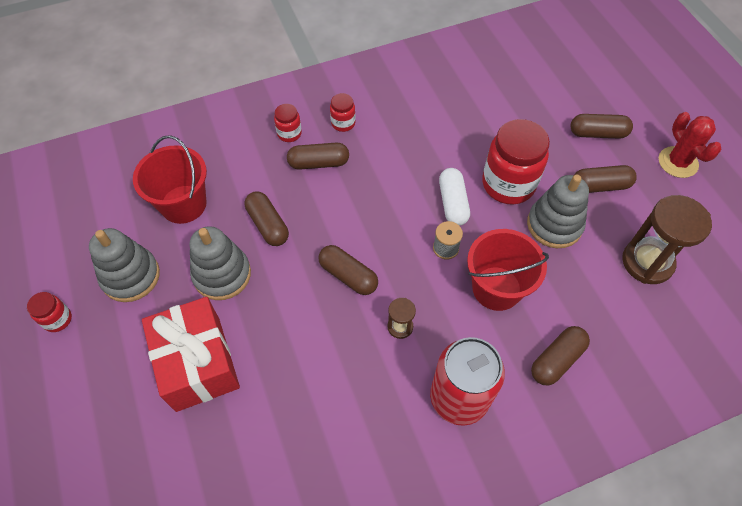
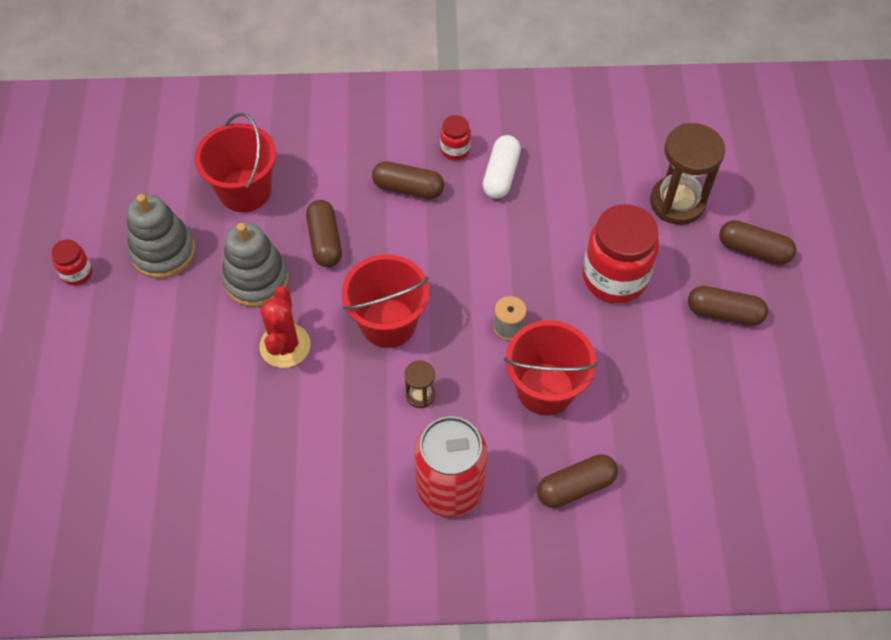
camera: 20 degrees right, 0 degrees up
red gift [142,297,240,412] -> none
red jar [274,104,302,142] -> none
brown capsule [318,245,378,295] -> red bucket [342,254,429,348]
white capsule [439,168,470,226] -> white capsule moved to [483,135,521,199]
grey stacking toy [527,175,589,248] -> none
brown hourglass [622,195,712,284] -> brown hourglass moved to [650,123,726,225]
red cactus [659,112,721,178] -> red cactus moved to [260,286,310,368]

